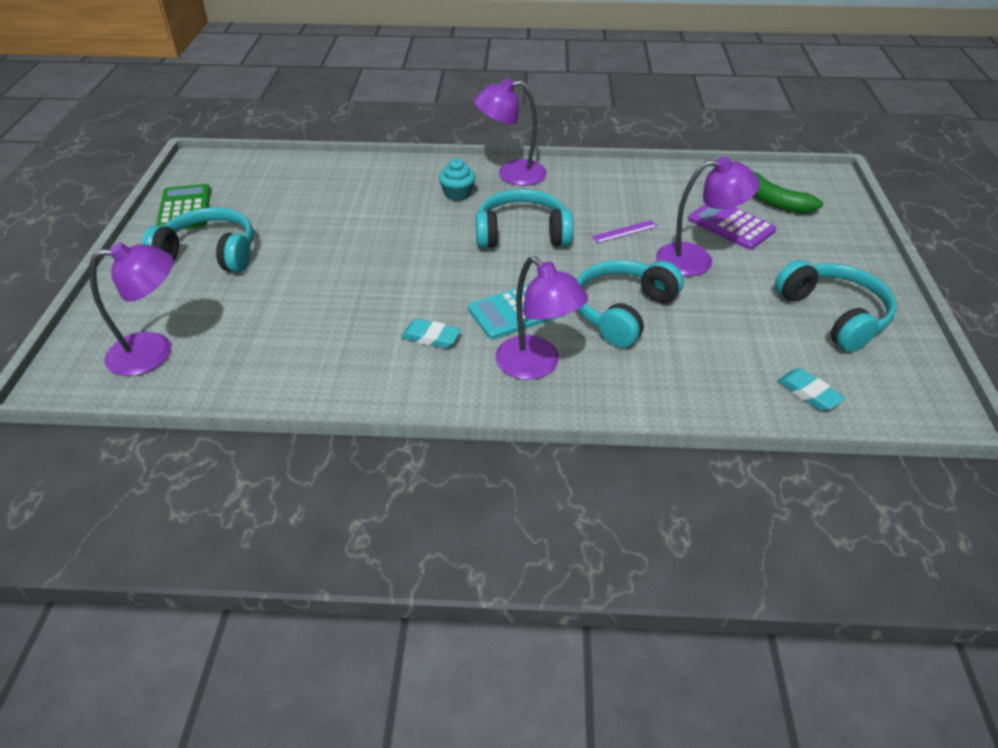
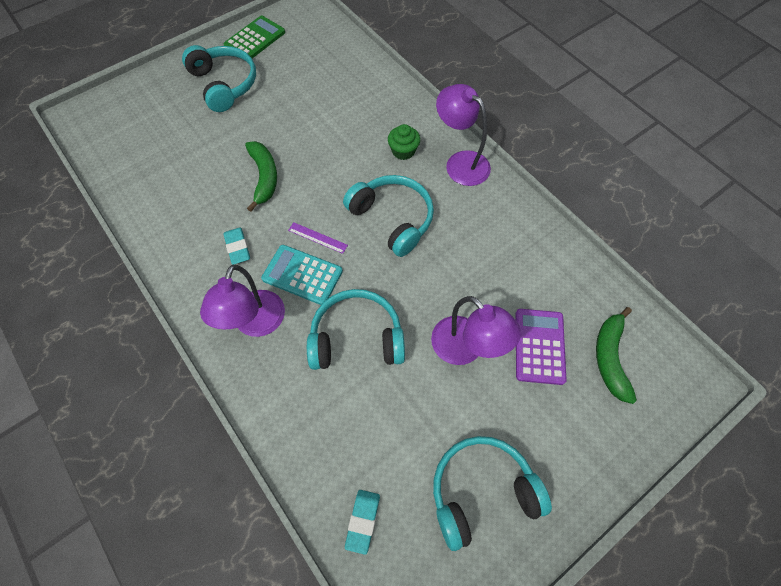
camera: 50 degrees right, 20 degrees up
purple lamp [89,242,173,376] -> none
turquoise cupcake [439,158,476,201] -> green cupcake [388,124,420,160]
purple ruler [592,220,658,243] -> purple ruler moved to [288,222,348,254]
turquoise headphones [775,260,897,352] -> turquoise headphones turned 135 degrees counterclockwise [433,436,552,551]
none -> green banana [245,141,277,212]

